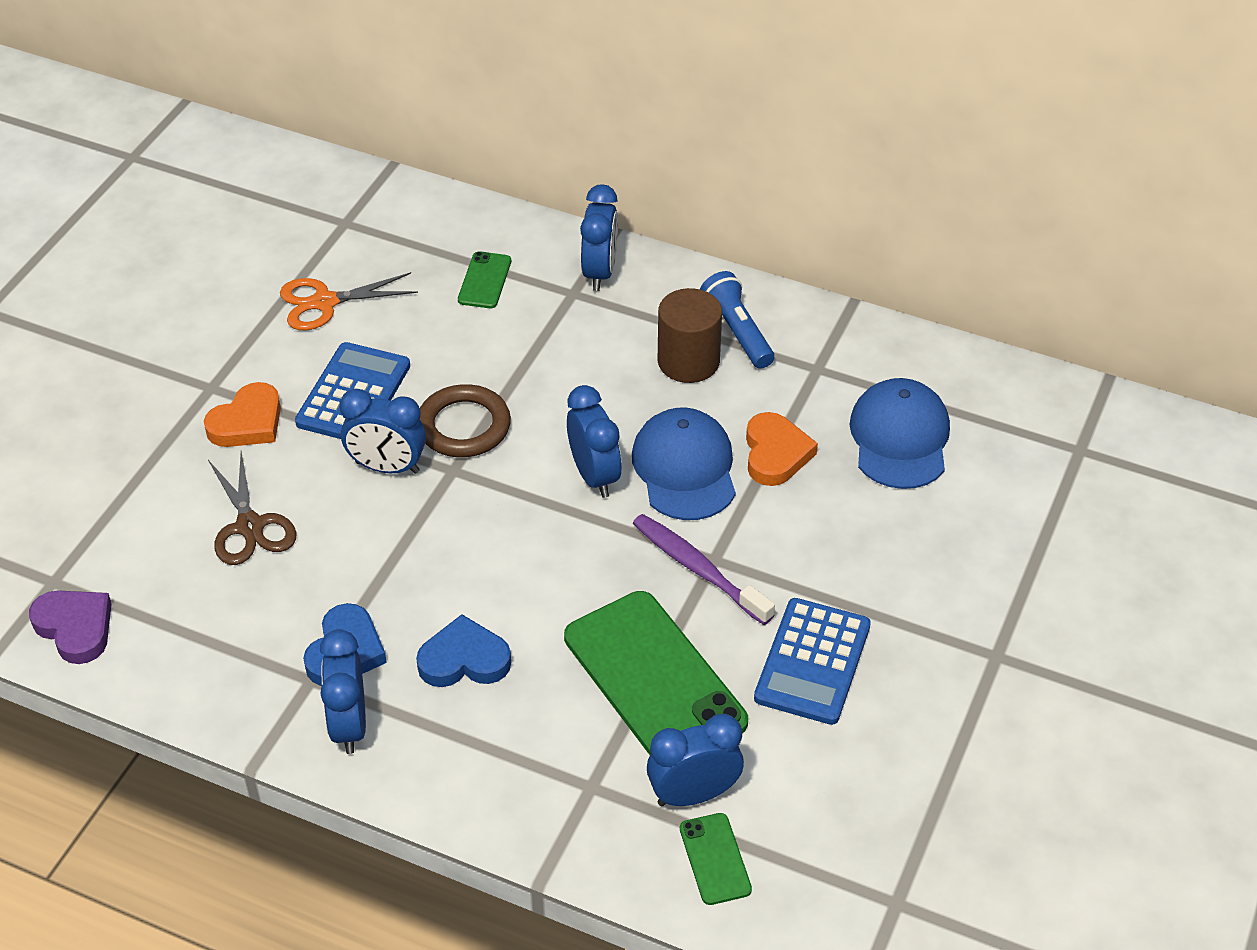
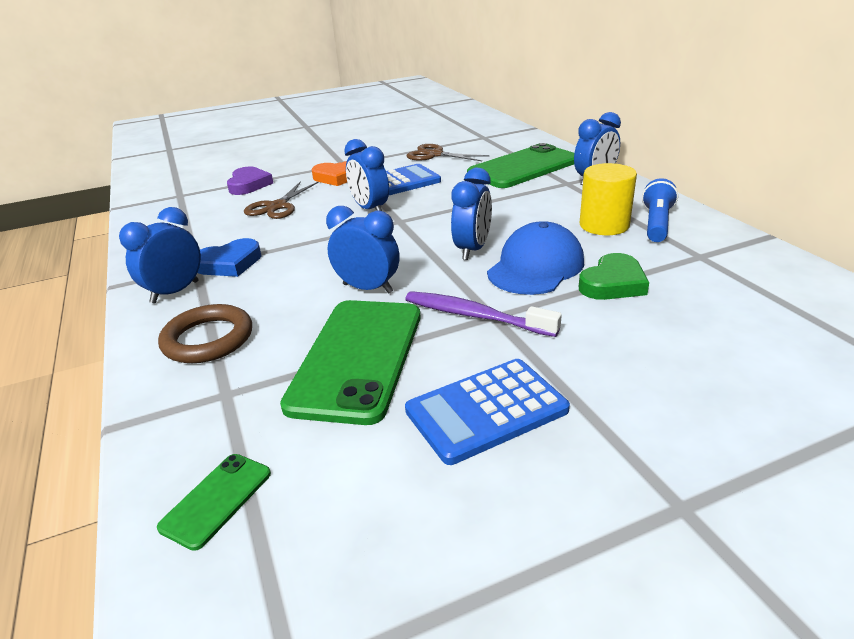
camera: 45 degrees right, 15 degrees down
purple heart [29,590,112,664] -> purple heart moved to [227,167,273,195]
orange scissors [280,272,418,330] -> brown scissors [407,144,489,161]
blue heart [416,614,511,687] -> none
brown ring [420,384,511,457] -> brown ring moved to [158,304,252,363]
green phone [458,251,511,308] -> green phone [467,143,574,188], size x2.22
purple toothbrush [633,514,775,625] -> purple toothbrush turned 60 degrees counterclockwise [405,291,562,337]
blue clock [647,714,744,806] -> blue clock moved to [326,206,399,294]
brown cylinder [658,288,722,383] -> yellow cylinder [580,163,637,235]
orange heart [746,412,818,486] -> green heart [579,253,649,300]
blue cap [849,378,950,489] -> none

